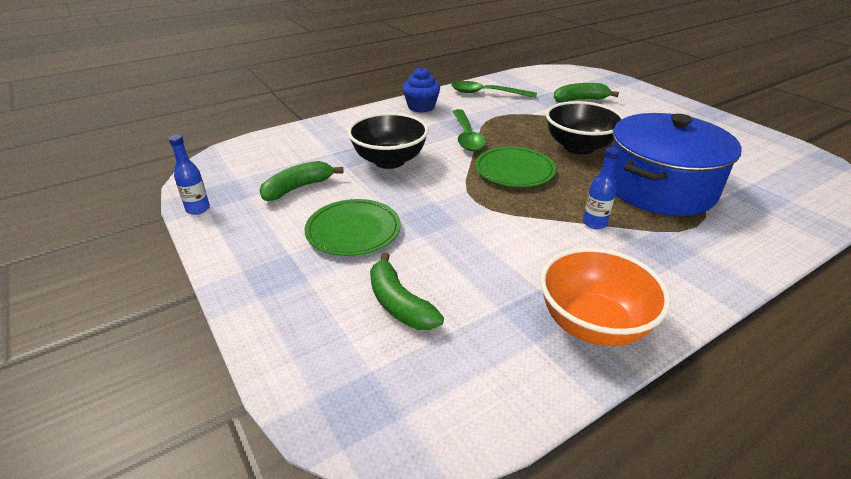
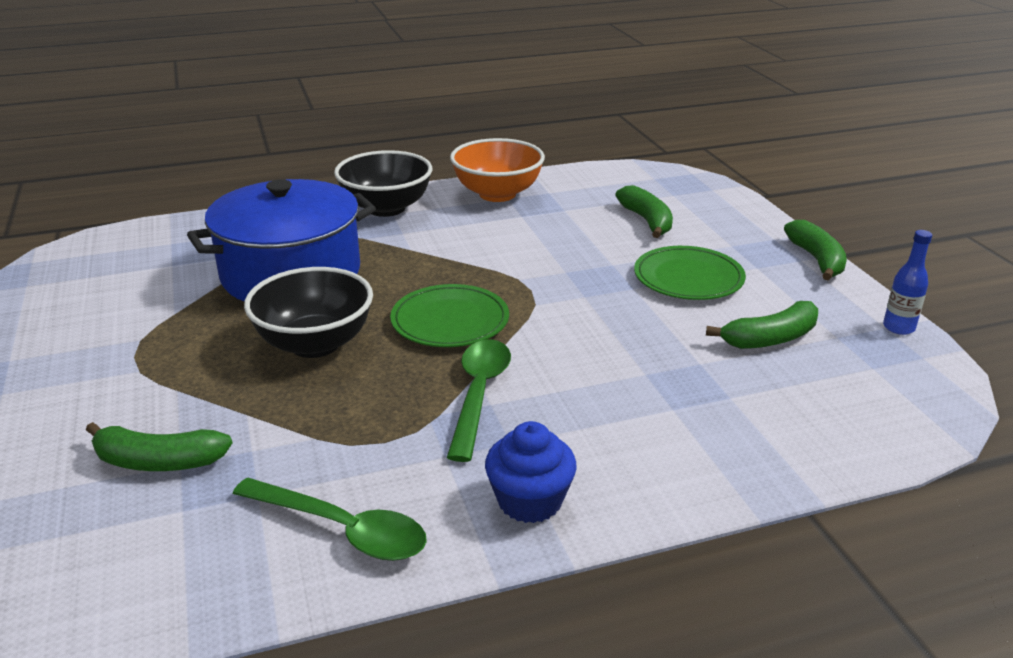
camera: 165 degrees left, 5 degrees down
black bowl [348,112,429,169] -> black bowl moved to [334,150,432,217]
blue bottle [583,147,619,229] -> none
none -> green banana [784,220,847,280]

